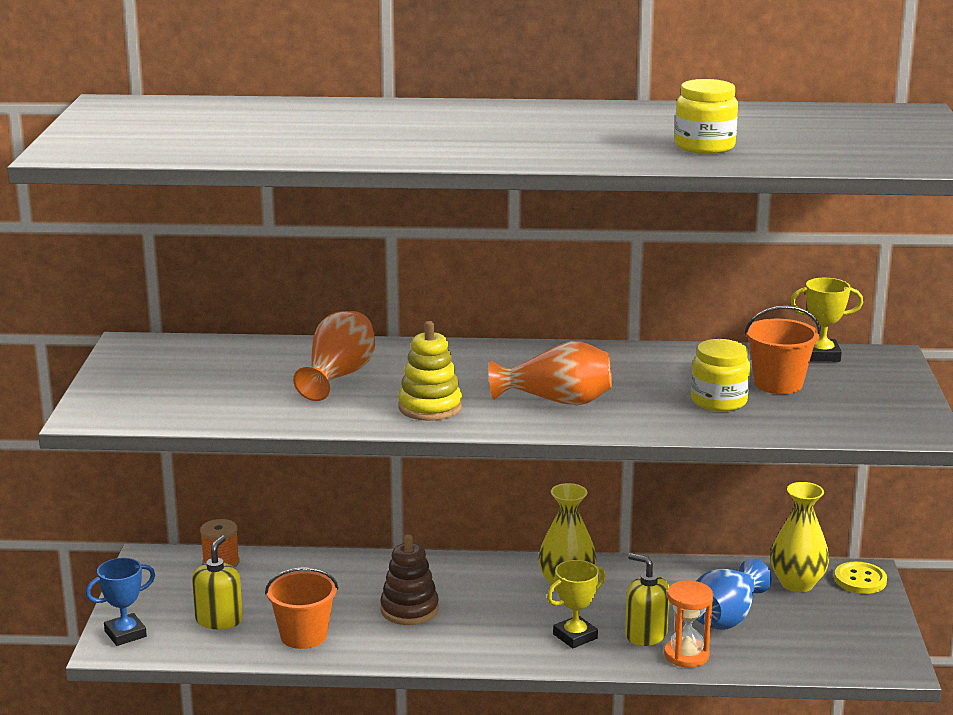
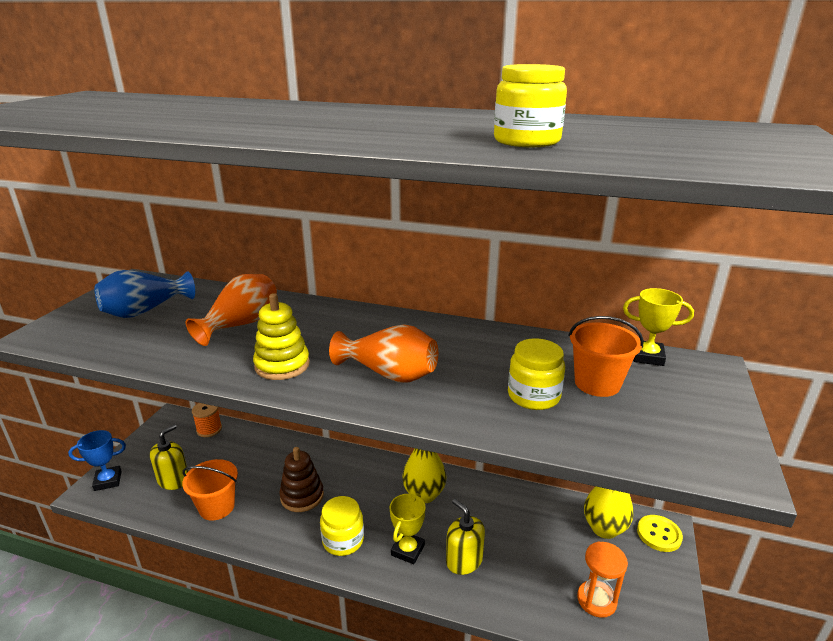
camera: 15 degrees right, 5 degrees up
yellow trophy [547,560,606,648] -> yellow trophy turned 45 degrees counterclockwise [389,493,426,564]
orange hourglass [664,580,713,668] -> orange hourglass moved to [577,542,628,618]
blue vase [696,559,772,630] -> blue vase moved to [94,270,195,318]
none -> yellow jar [320,496,364,556]

